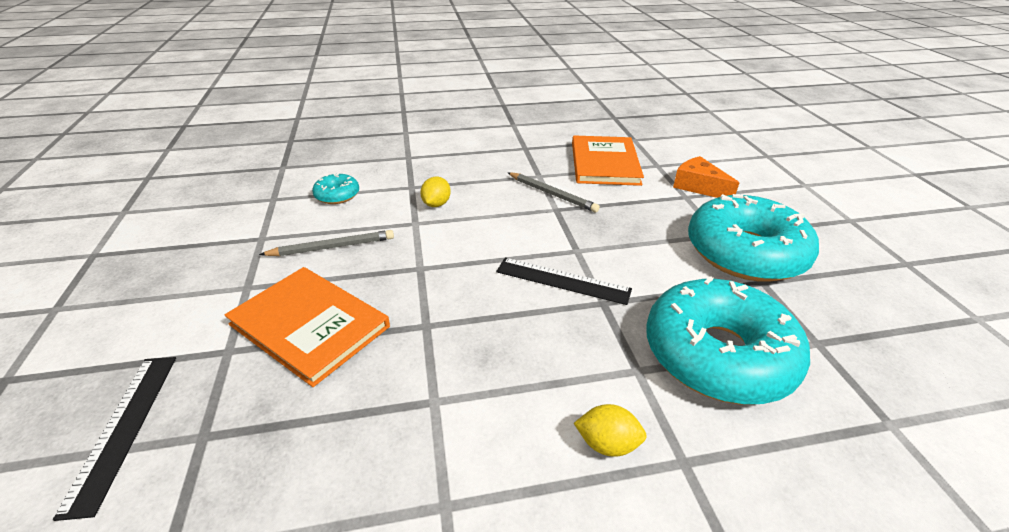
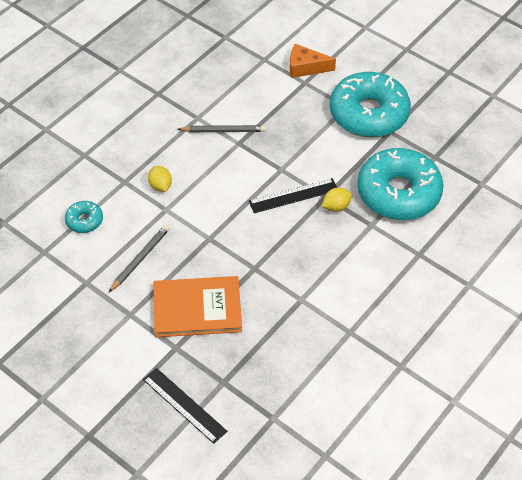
camera: 40 degrees left, 15 degrees up
orange book [572,135,644,186] -> none
yellow lemon [574,404,647,457] -> yellow lemon moved to [322,188,352,212]

